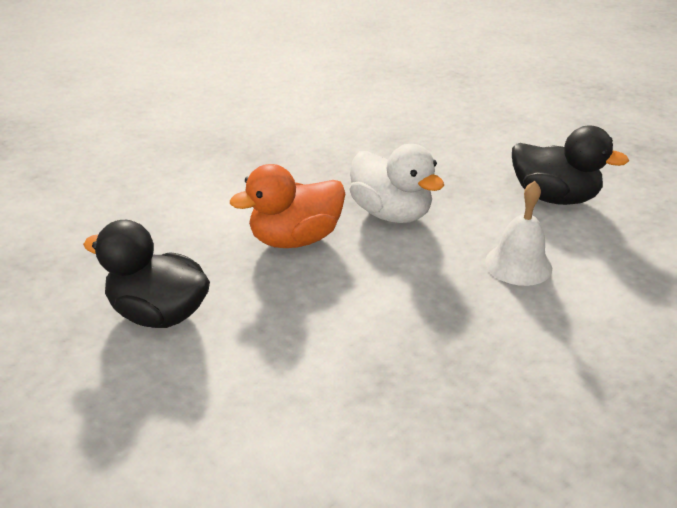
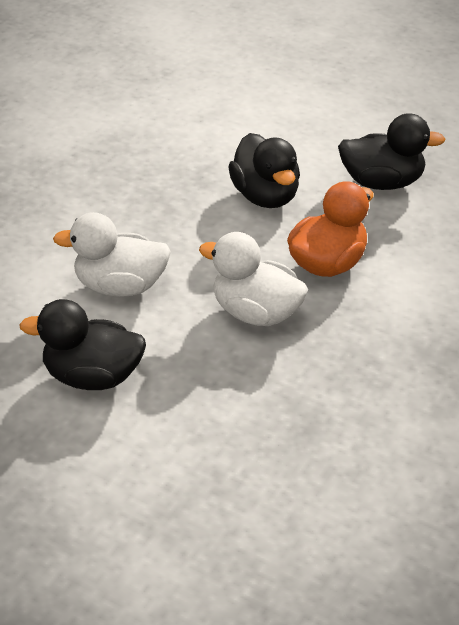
camera: 160 degrees right, 5 degrees up
white bell [485,181,552,286] -> white duck [53,212,171,297]
none -> black duck [228,133,300,208]

